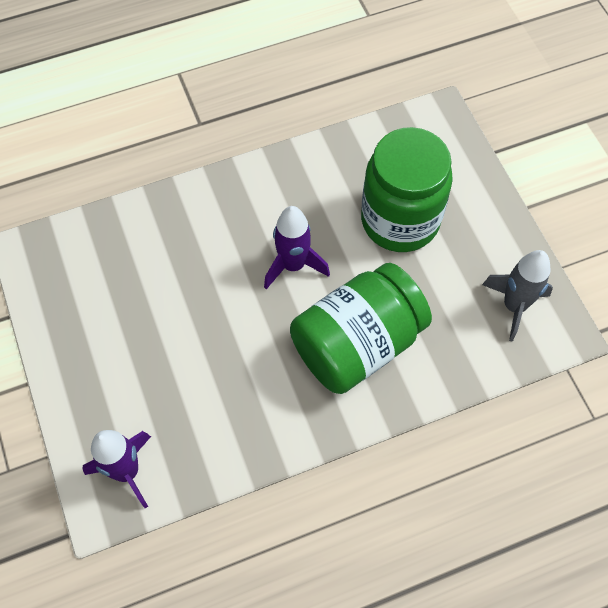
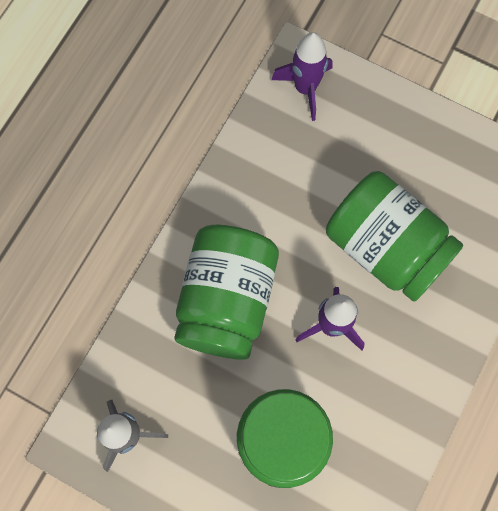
camera: 140 degrees right, 10 degrees up
none -> green jar [326,171,463,302]

